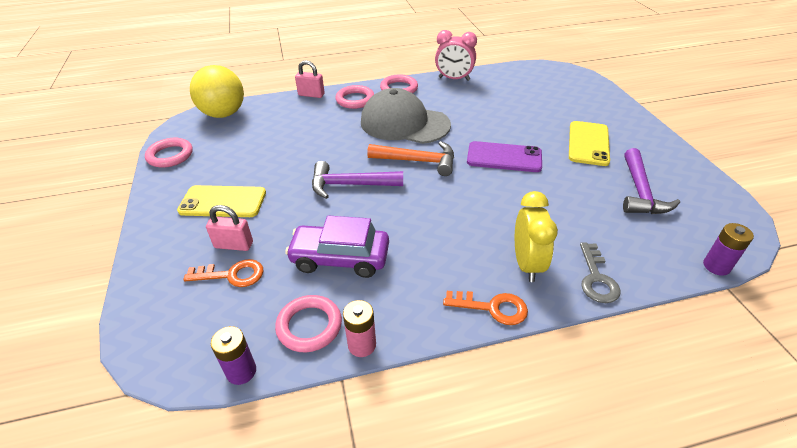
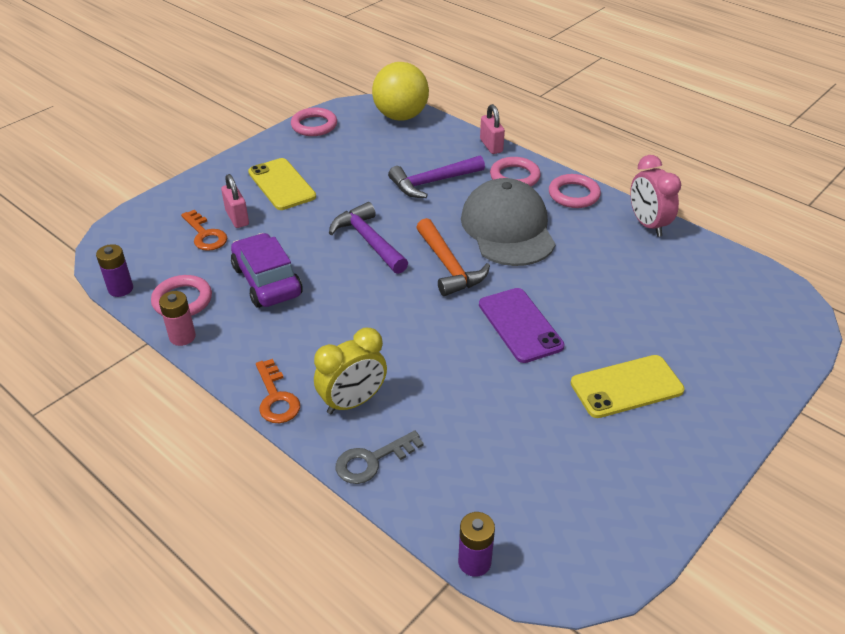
camera: 55 degrees right, 0 degrees up
purple hammer [623,148,680,214] -> purple hammer moved to [388,155,485,198]

